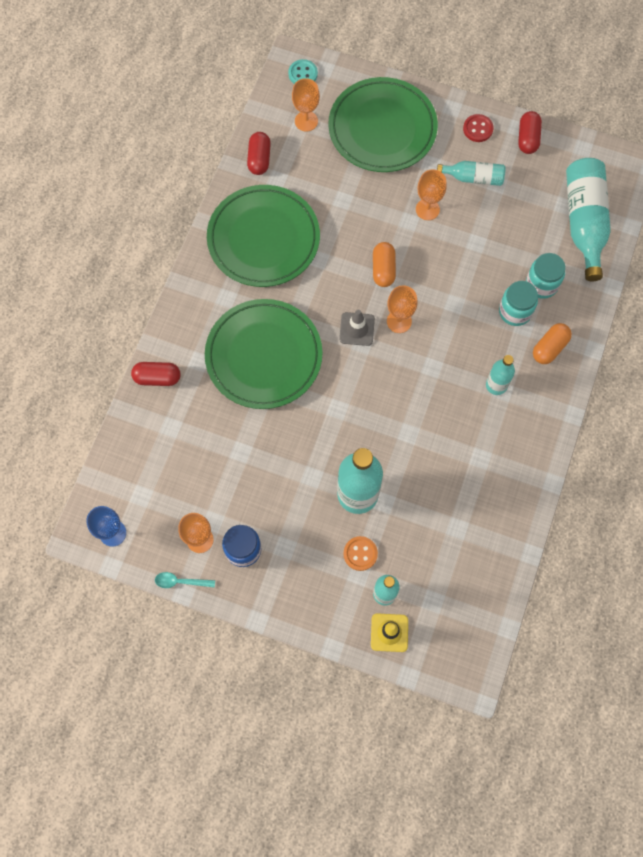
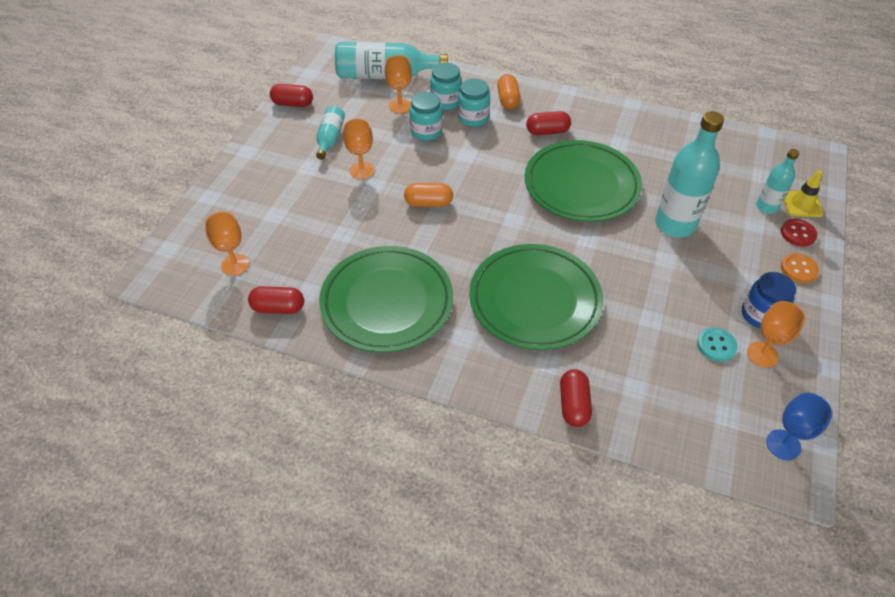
camera: 90 degrees left, 20 degrees down
turquoise spoon [155,572,215,588] -> none
turquoise button [288,59,318,84] -> turquoise button moved to [697,327,738,362]
green plate [328,77,438,172] -> green plate moved to [525,140,642,222]
grey traffic cone [339,310,375,346] -> none
orange button [343,536,378,571] -> orange button moved to [781,253,819,283]
orange goblet [387,285,418,333] -> orange goblet moved to [385,55,412,113]
red button [463,114,494,142] -> red button moved to [781,219,817,247]
turquoise bottle [486,355,515,395] -> red capsule [526,111,571,135]
orange capsule [533,323,572,364] -> orange capsule turned 45 degrees clockwise [497,74,521,109]
none -> turquoise jar [410,92,443,141]

